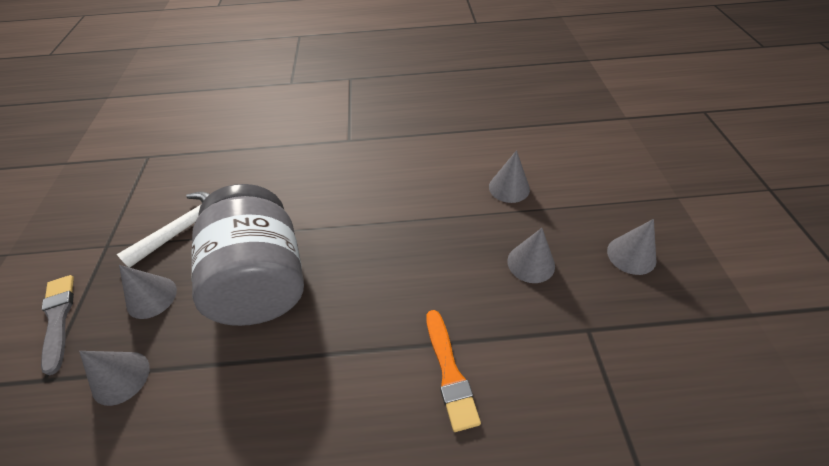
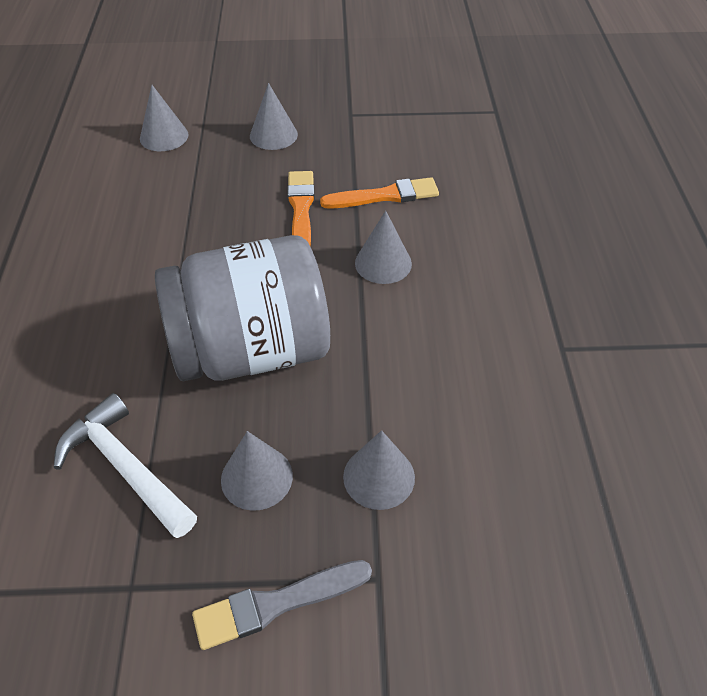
camera: 90 degrees left, 0 degrees up
grey cone [607,219,656,275] -> grey cone moved to [355,211,412,284]
none -> orange brush [287,171,315,247]

